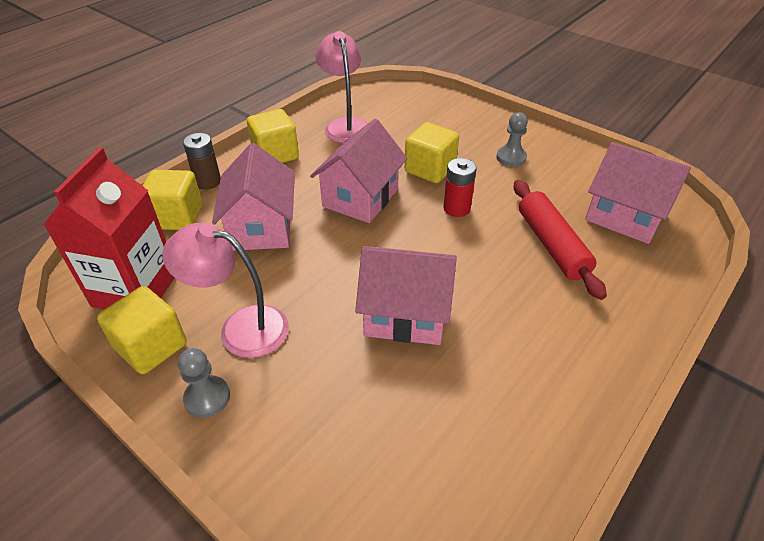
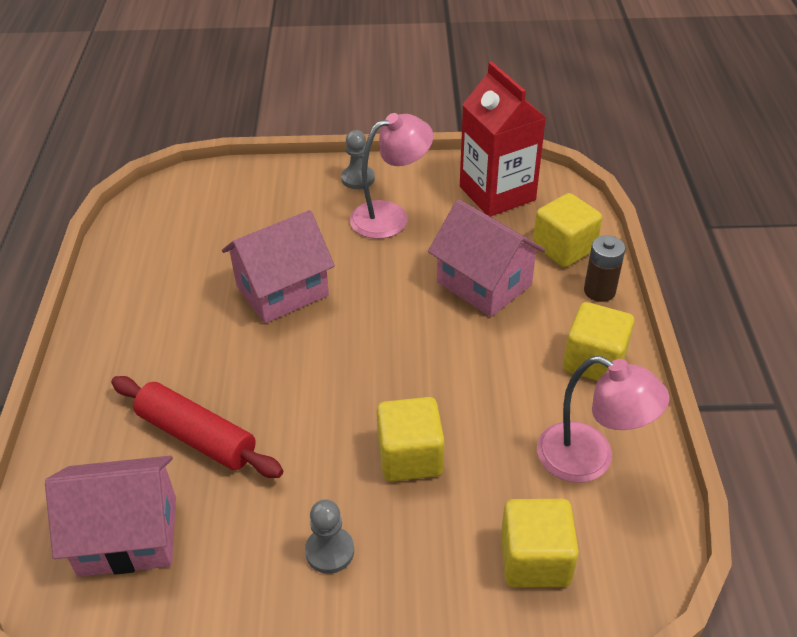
camera: 140 degrees right, 0 degrees up
yellow cube [97,286,187,374] -> yellow cube moved to [501,499,579,588]
pink house [310,119,408,223] -> none
red battery [444,158,477,217] -> none

